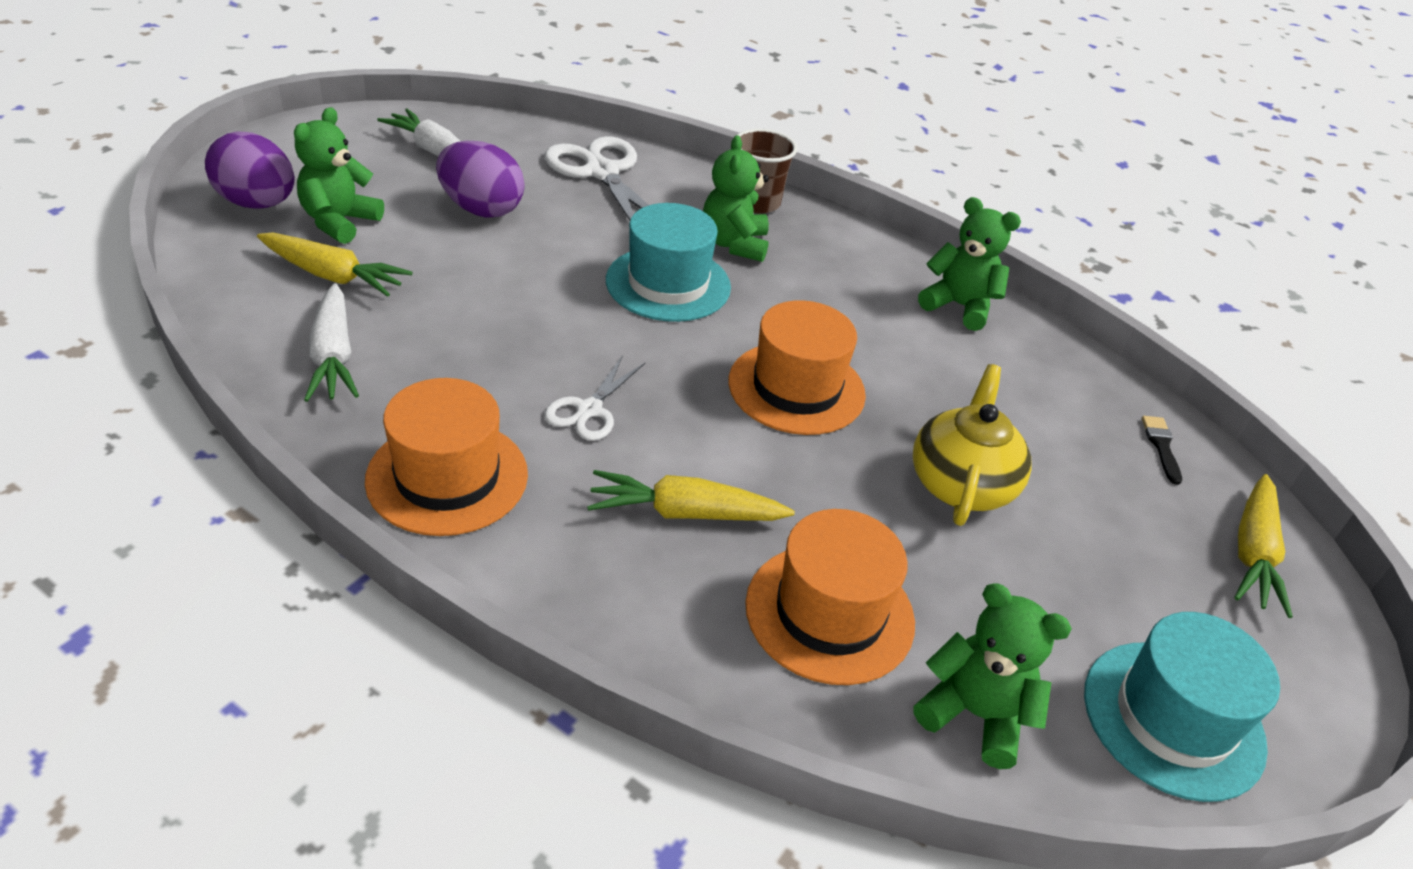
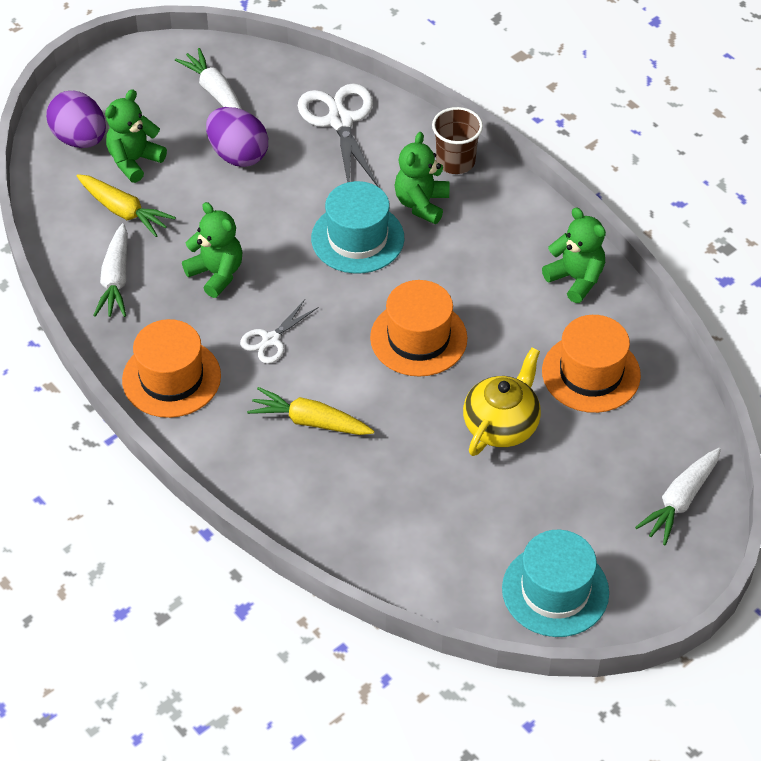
camera: 20 degrees right, 10 degrees up
orange hat [745,509,915,685] -> orange hat moved to [542,315,641,413]
green teddy bear [913,583,1072,769] -> green teddy bear moved to [182,202,242,298]
black brush [1142,416,1182,485] -> none
yellow carrot [1234,474,1293,618] -> white carrot [635,448,721,545]

